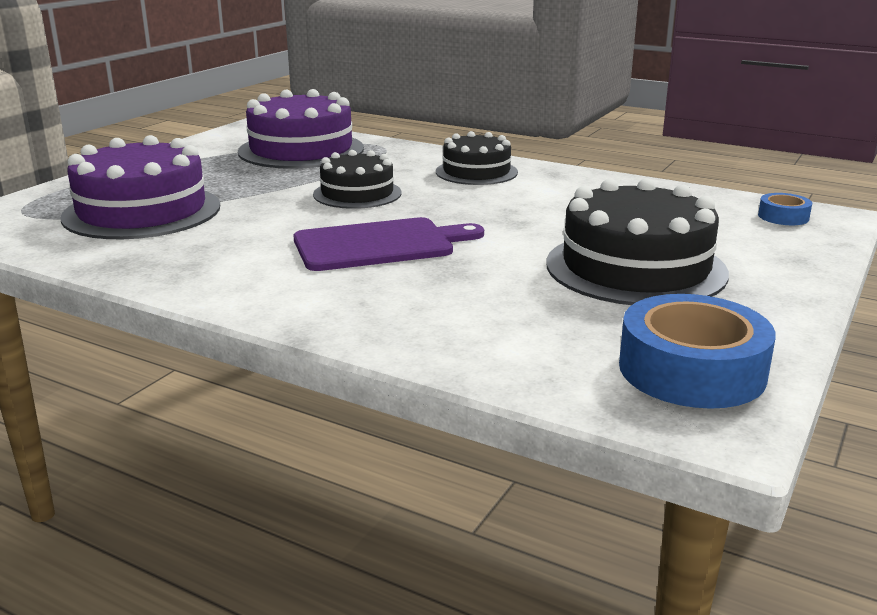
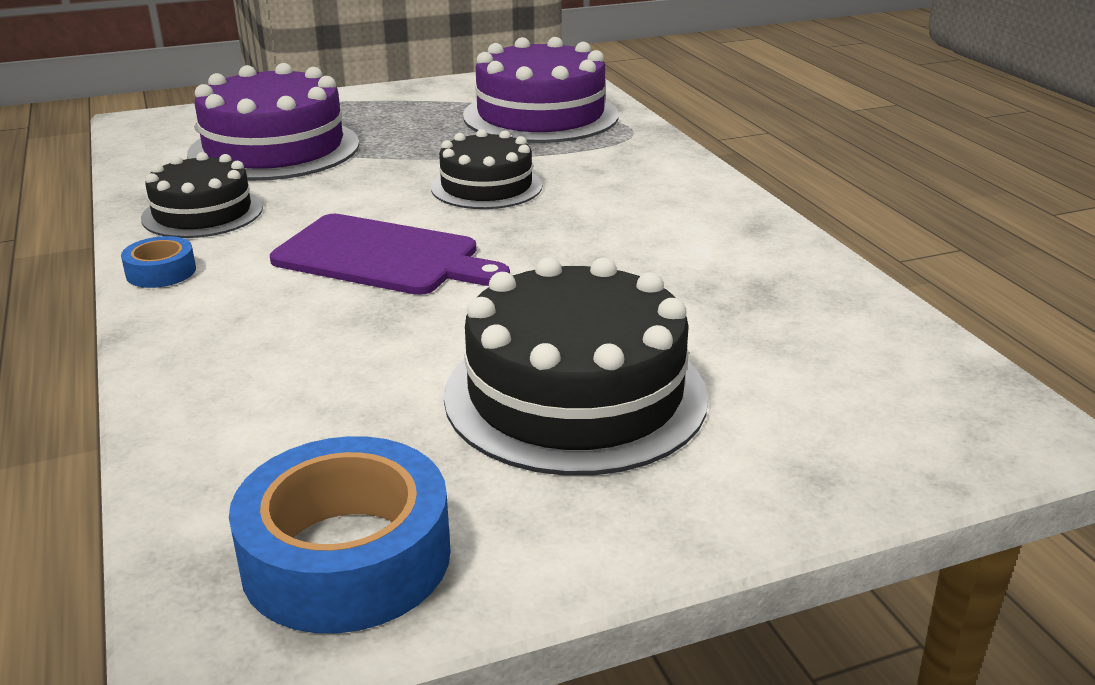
camera: 40 degrees right, 5 degrees up
black cake [436,131,518,185] -> black cake moved to [141,152,263,238]
blue tape [758,193,812,225] -> blue tape moved to [121,236,196,288]

